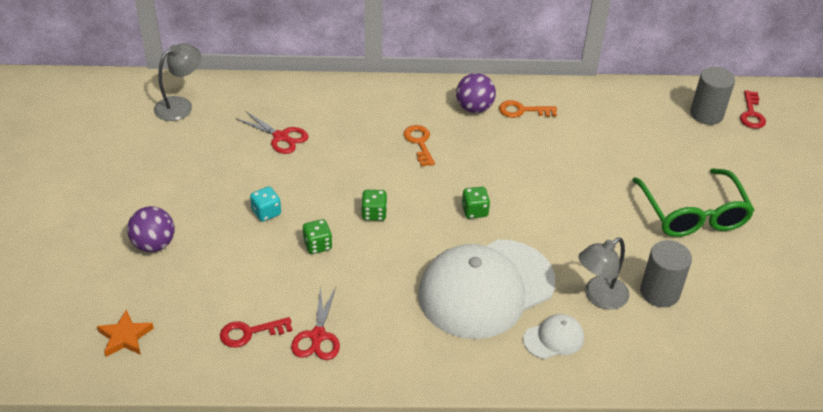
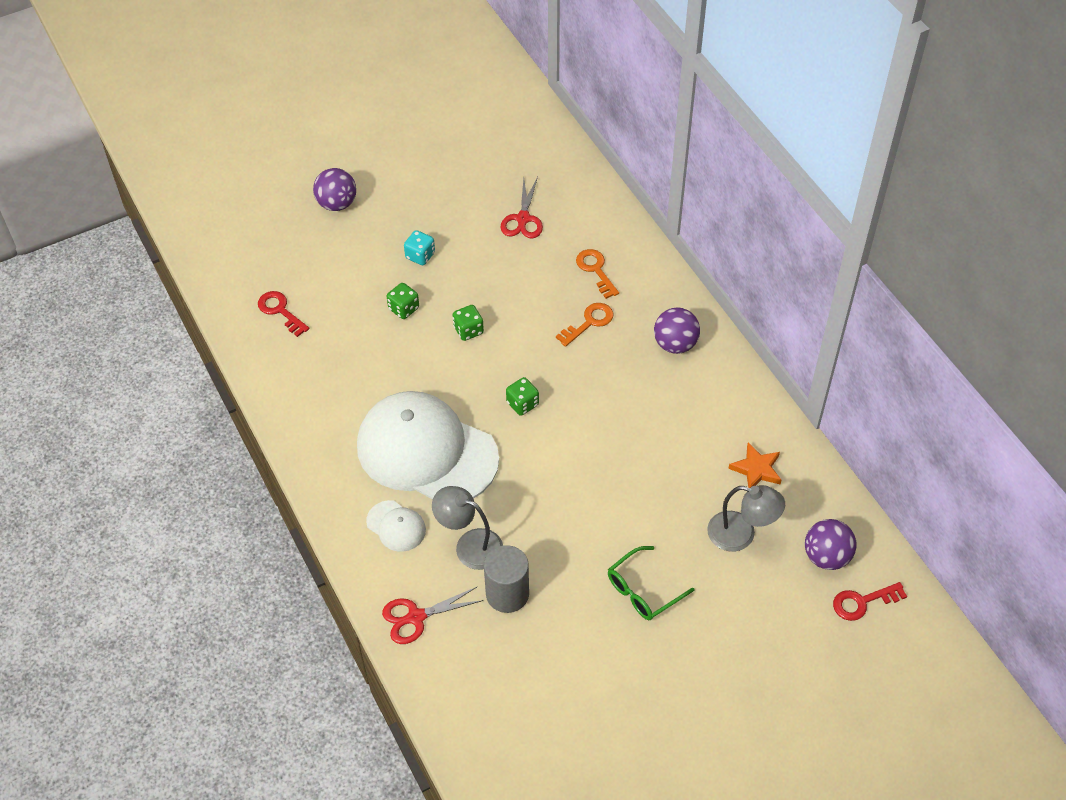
camera: 65 degrees right, 10 degrees up
orange star [97,309,154,357] -> orange star moved to [728,443,781,488]
grey lamp [154,44,201,121] -> grey lamp moved to [707,485,785,552]
red scissors [291,285,340,360] -> red scissors moved to [382,587,483,644]
orange key [499,100,557,118] -> orange key moved to [576,249,619,299]
green glasses [632,168,755,237] -> green glasses [608,546,694,620], size x0.60
grey cylinder [690,67,735,125] -> purple ball [805,519,857,570]

